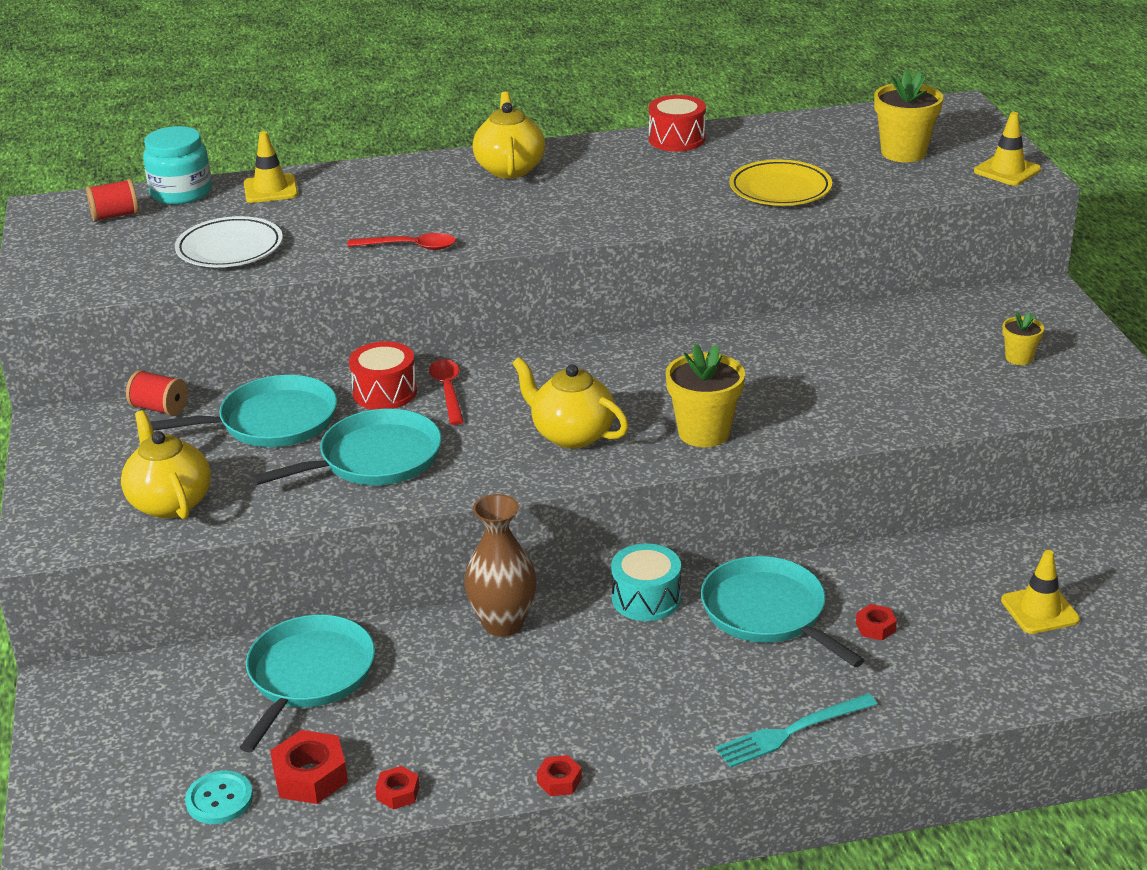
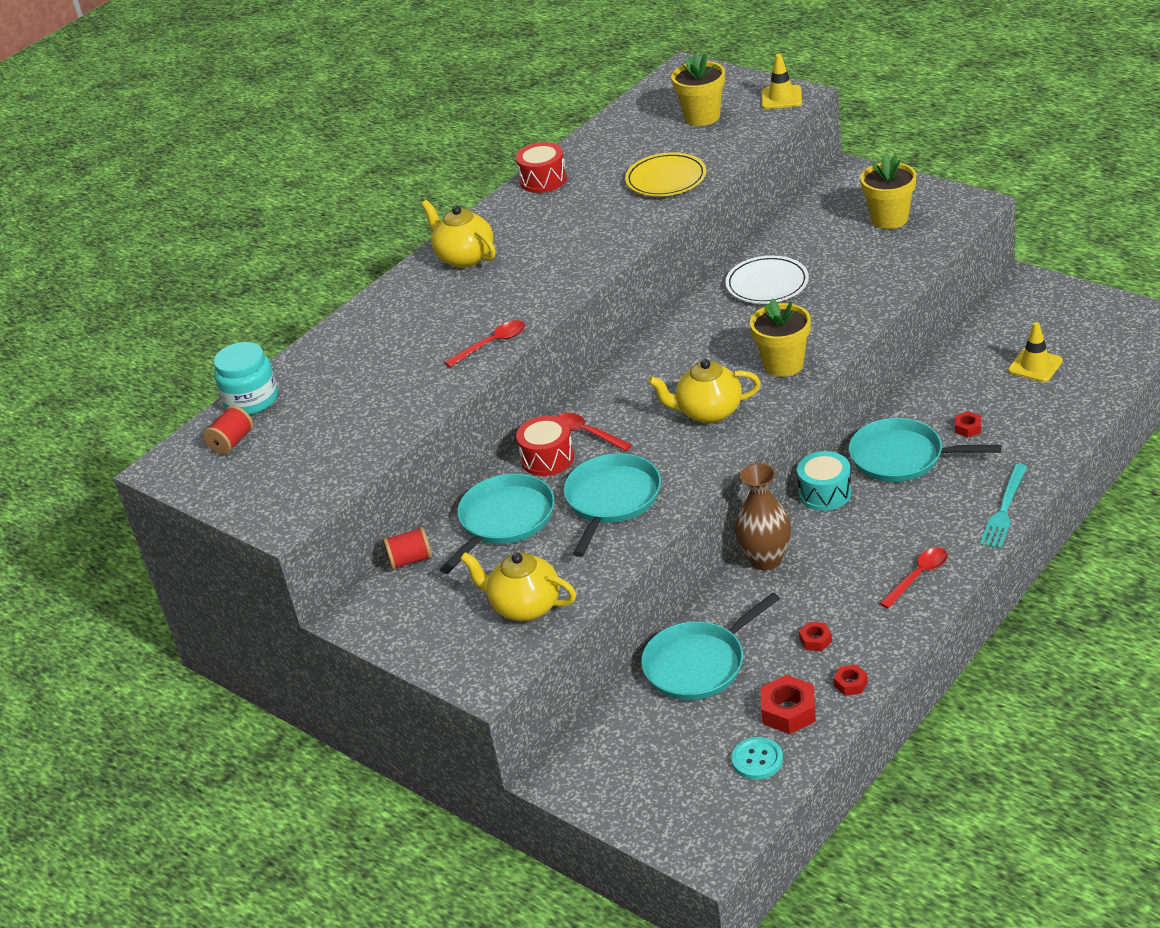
camera: 35 degrees left, 5 degrees up
white plate [175,216,283,267] -> white plate moved to [725,255,809,304]
turquoise pan [239,615,375,752] -> turquoise pan turned 105 degrees counterclockwise [641,593,780,700]
yellow traffic cone [244,131,298,203] -> none
red nut [537,755,582,796] -> red nut moved to [799,622,832,651]
yellow flower pot [1002,312,1044,365] -> yellow flower pot [860,155,916,229], size x1.82
none -> red spoon [879,547,948,609]

